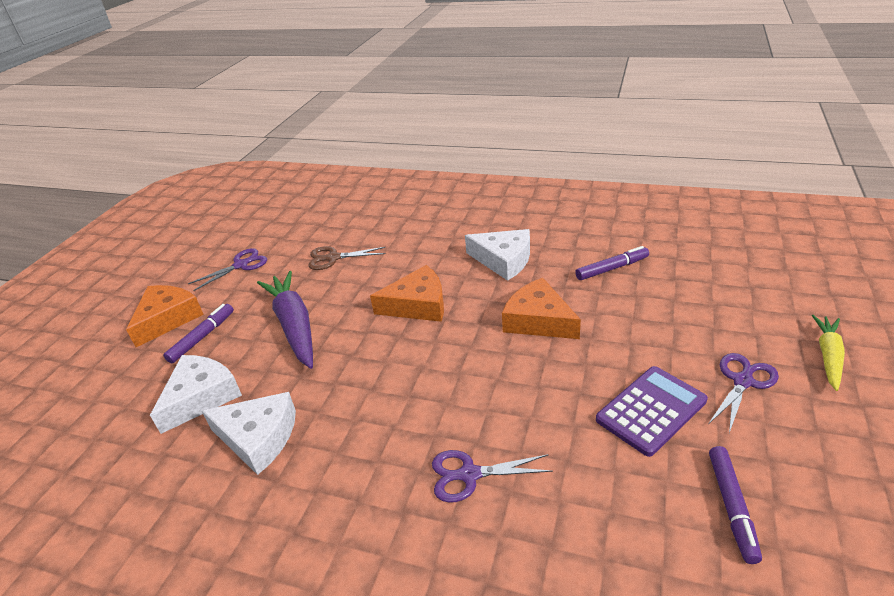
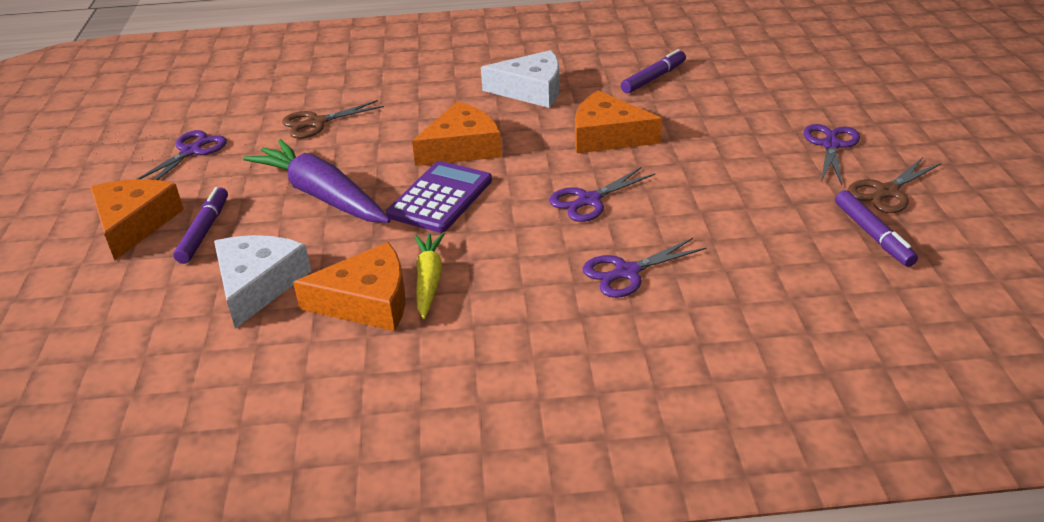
camera: 25 degrees left, 0 degrees up
white cheese [202,392,296,475] -> orange cheese [293,242,405,331]
purple calculator [596,366,708,457] -> purple calculator moved to [386,161,492,233]
yellow carrot [812,315,845,391] -> yellow carrot moved to [414,233,445,319]
none -> purple scissors [549,167,655,222]
none -> brown scissors [847,157,942,213]

